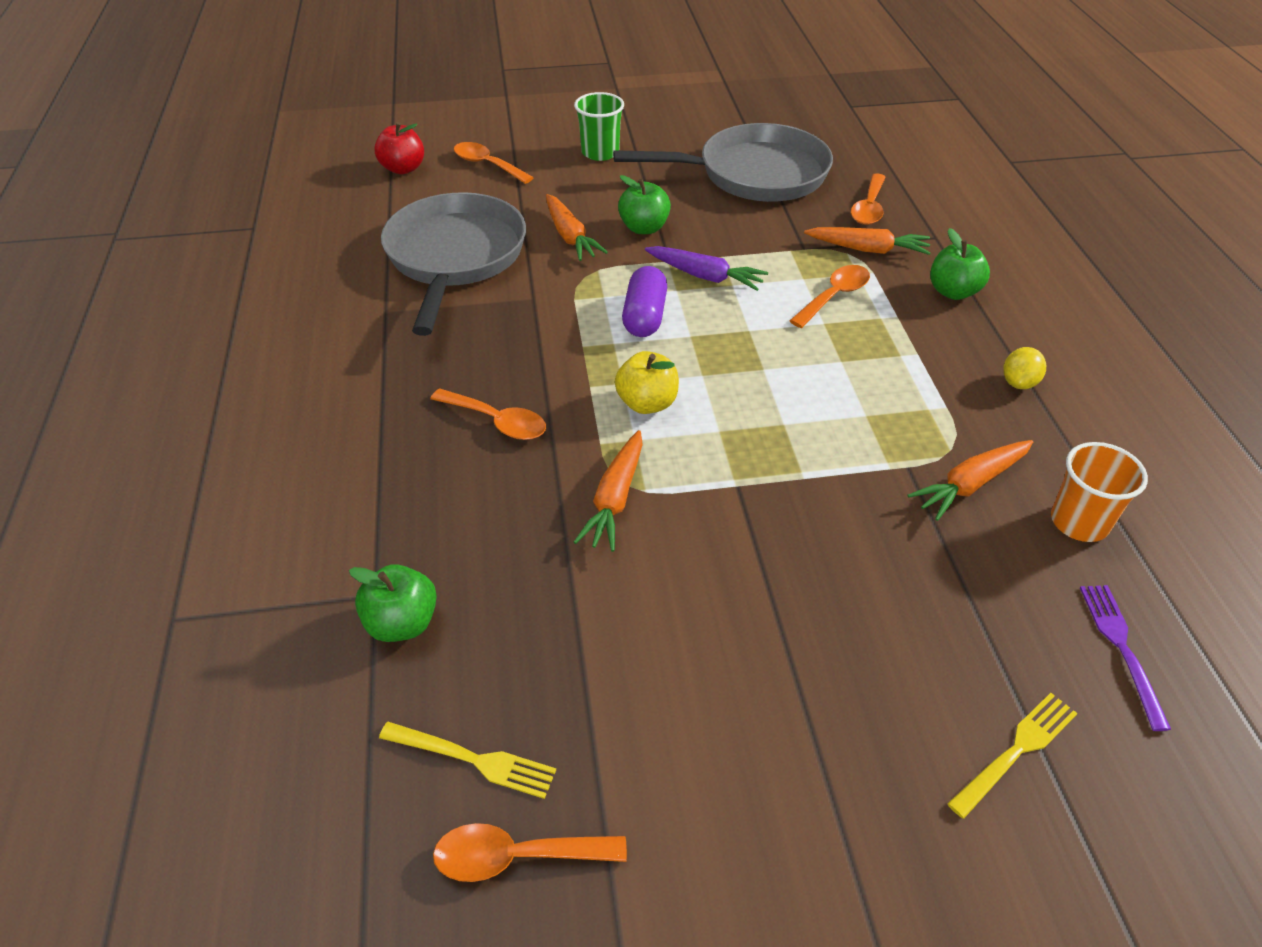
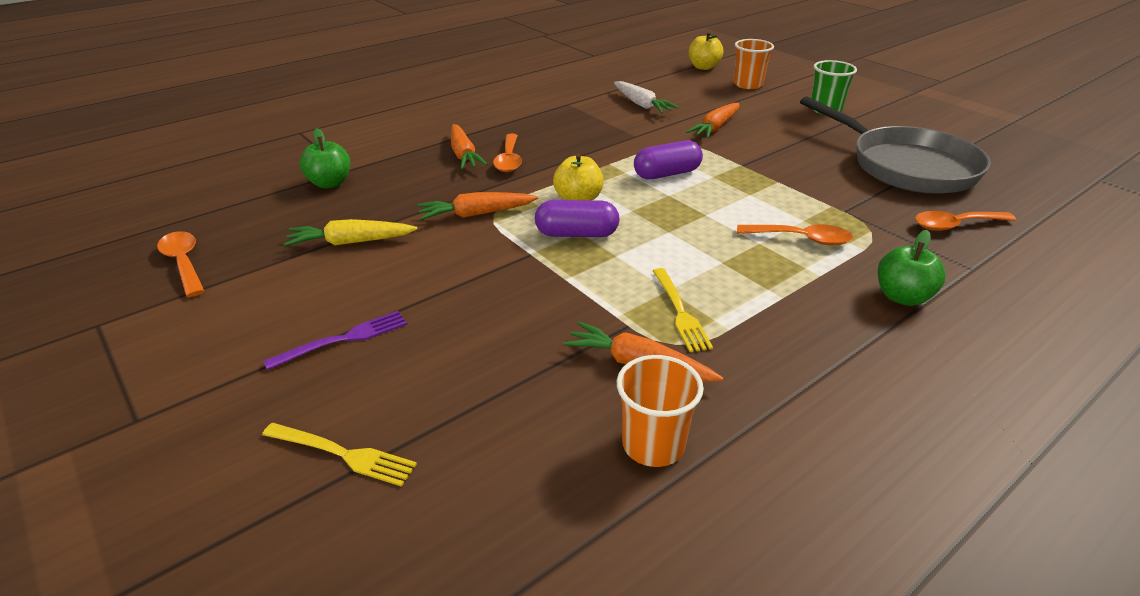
camera: 60 degrees right, 10 degrees down
red apple [374,122,424,174] -> yellow apple [689,32,723,70]
yellow fork [379,722,556,799] -> yellow fork moved to [653,268,713,352]
grey pan [381,192,526,336] -> white carrot [614,81,679,113]
orange spoon [454,142,534,184] -> orange cup [734,39,774,89]
green apple [618,175,671,234] -> none
purple carrot [645,246,768,291] -> none
orange carrot [804,227,931,255] -> orange carrot moved to [451,124,488,169]
yellow lemon [1003,347,1046,389] -> none
purple fork [1080,585,1171,731] -> purple fork moved to [263,311,407,370]
none -> yellow carrot [284,219,417,246]
none -> purple capsule [535,200,620,237]

